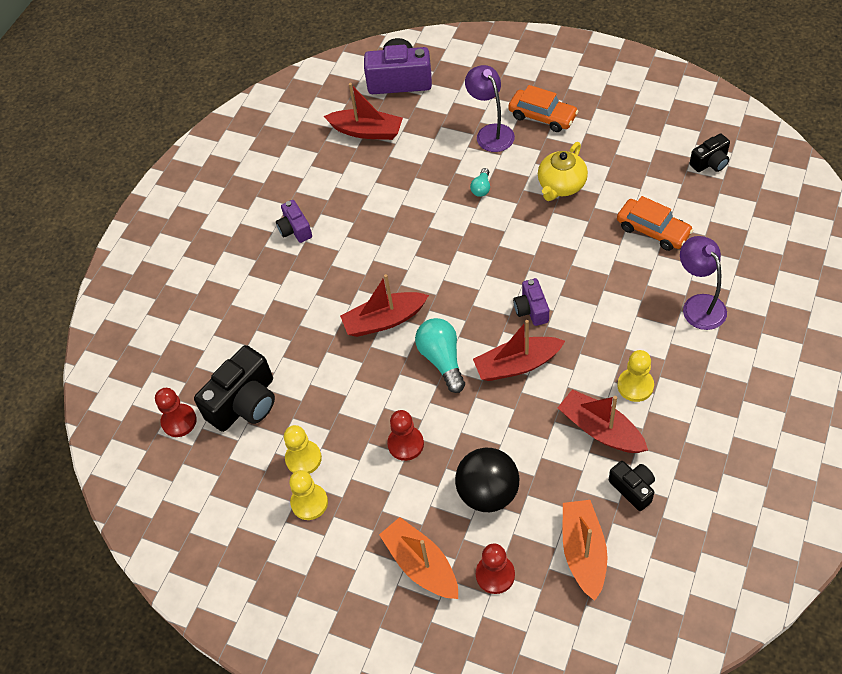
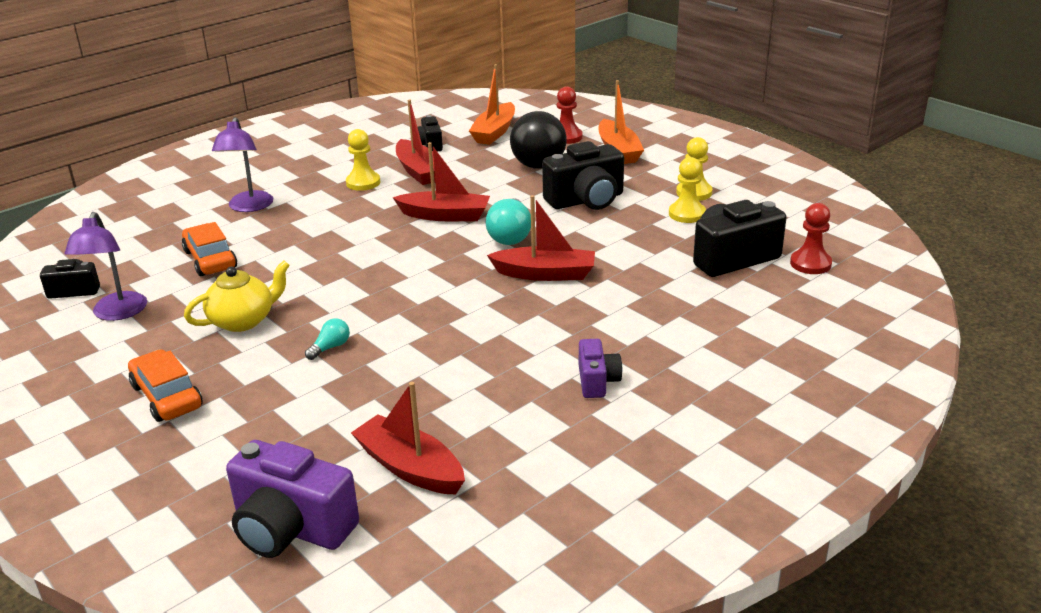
camera: 160 degrees left, 25 degrees down
red pawn [387,410,424,461] -> black camera [542,141,624,210]
purple lamp [465,65,515,152] -> purple lamp moved to [65,212,147,321]
purple camera [513,278,549,326] -> none

